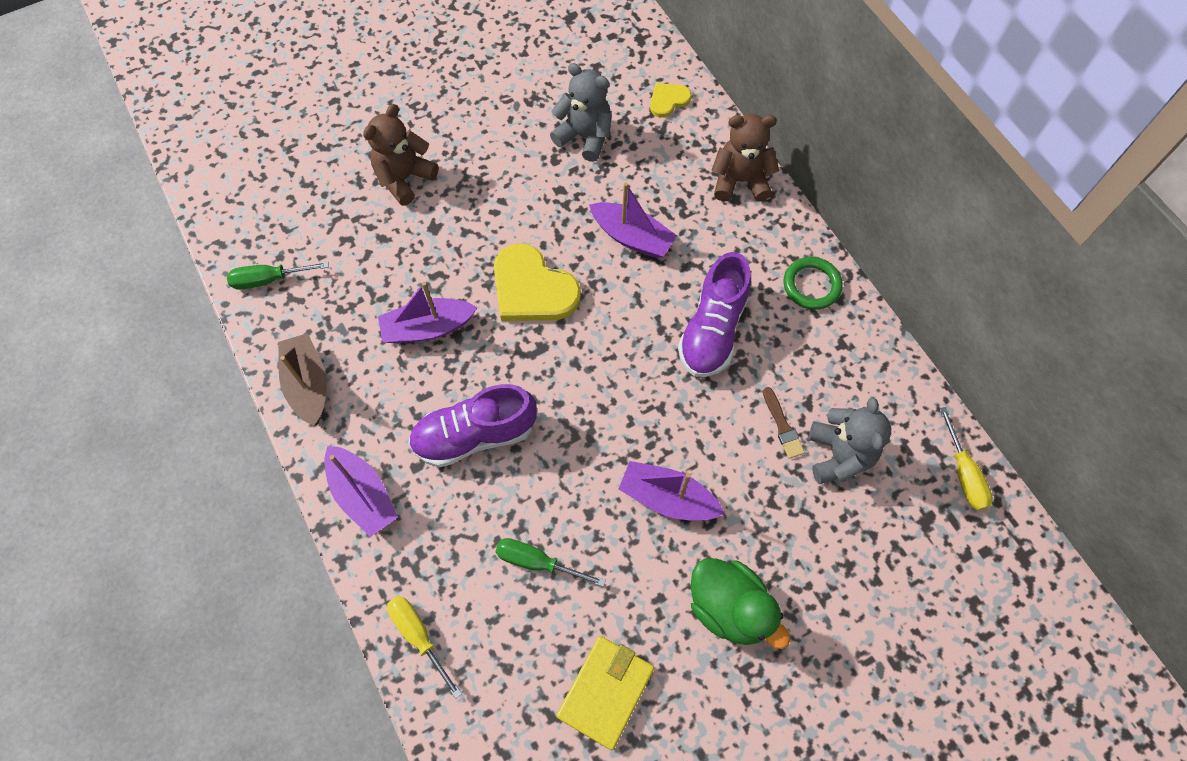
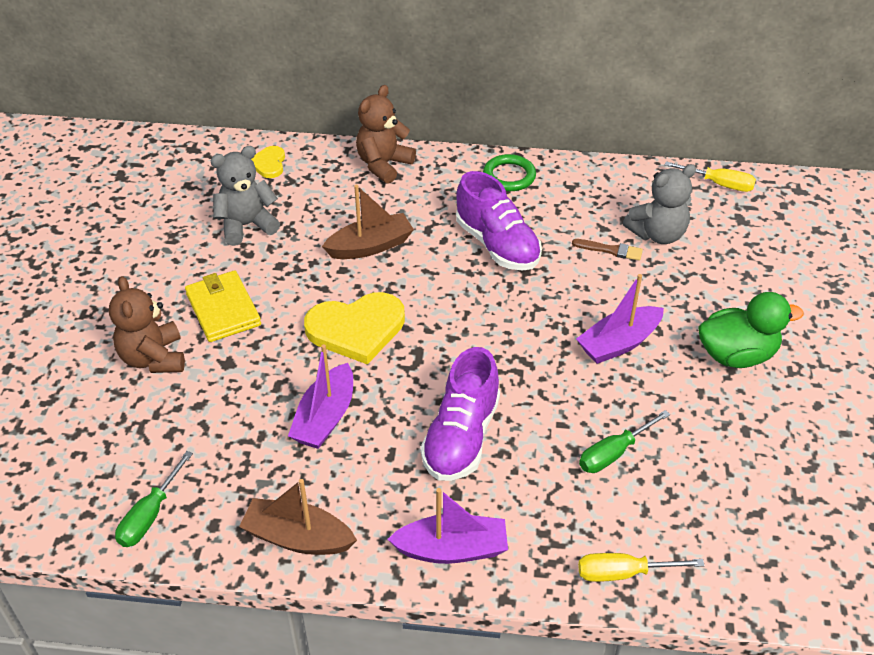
camera: 55 degrees left, 20 degrees down
yellow wallet [556,636,654,750] -> yellow wallet moved to [185,270,261,342]
purple boat [589,182,677,258] -> brown boat [322,185,414,259]
grey teddy bear [809,397,891,484] -> grey teddy bear turned 120 degrees clockwise [623,164,696,244]

